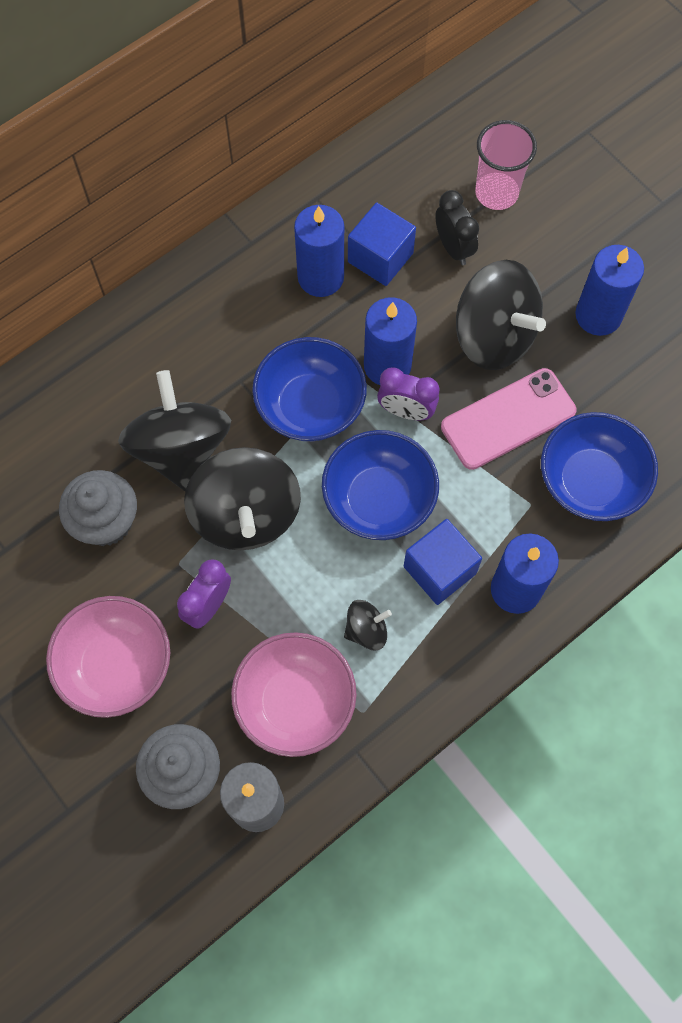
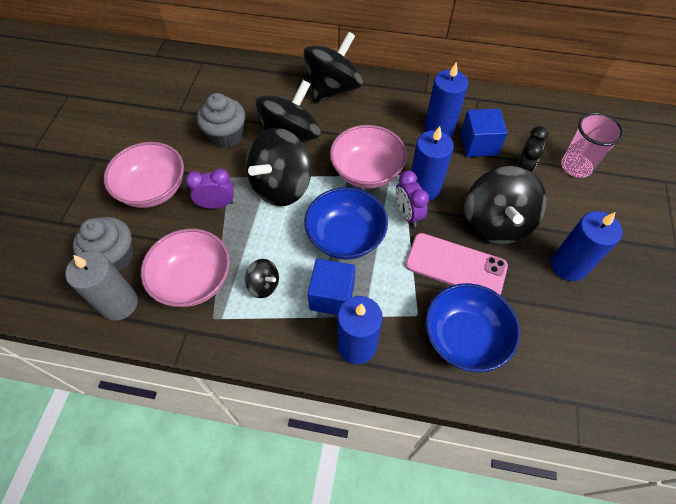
camera: 50 degrees right, 10 degrees down
blue bowl [252,337,367,441] -> pink bowl [330,125,407,189]
none -> black spinning top [303,32,363,103]

